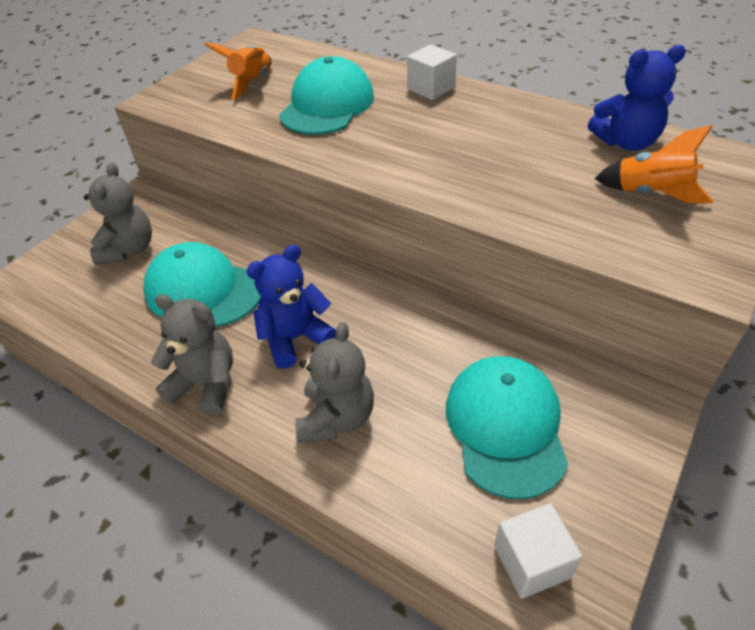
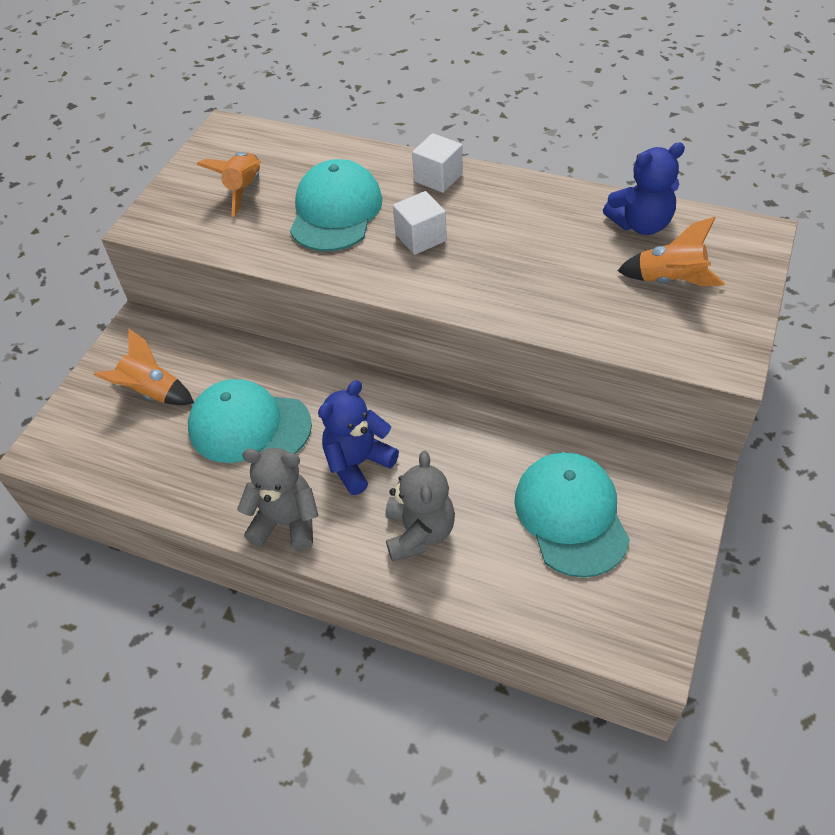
camera: 10 degrees left, 5 degrees up
grey teddy bear [84,162,152,265] -> orange rocket [94,328,194,405]
white cube [494,503,582,599] -> white cube moved to [393,191,447,255]

